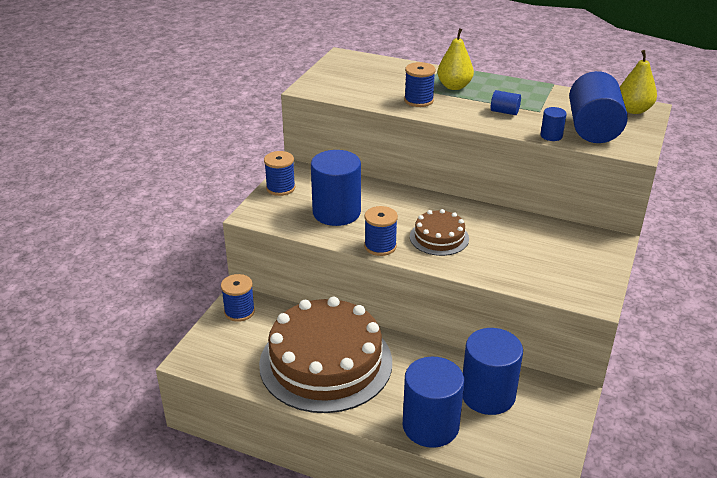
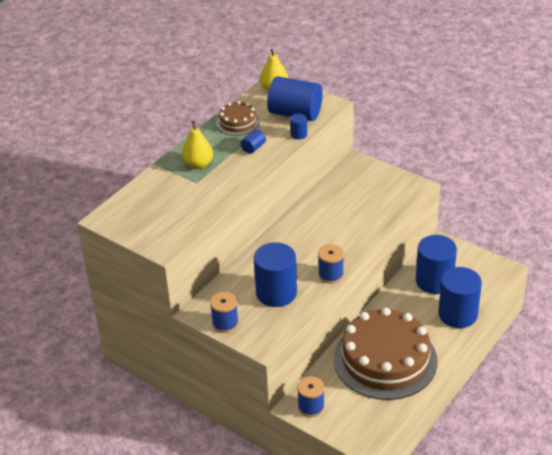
camera: 75 degrees left, 5 degrees up
blue spool [404,62,436,107] -> none
brown cake [410,209,469,256] -> brown cake moved to [216,101,260,136]

